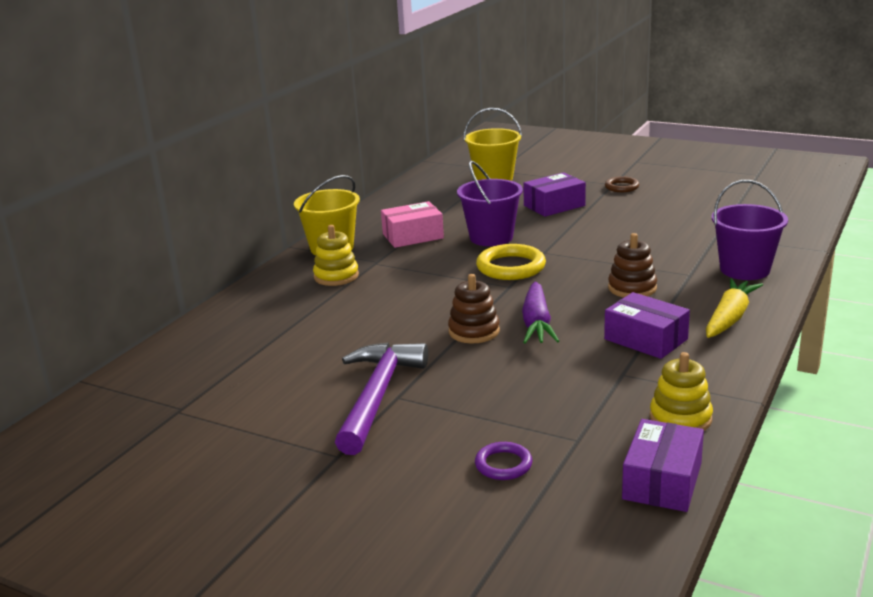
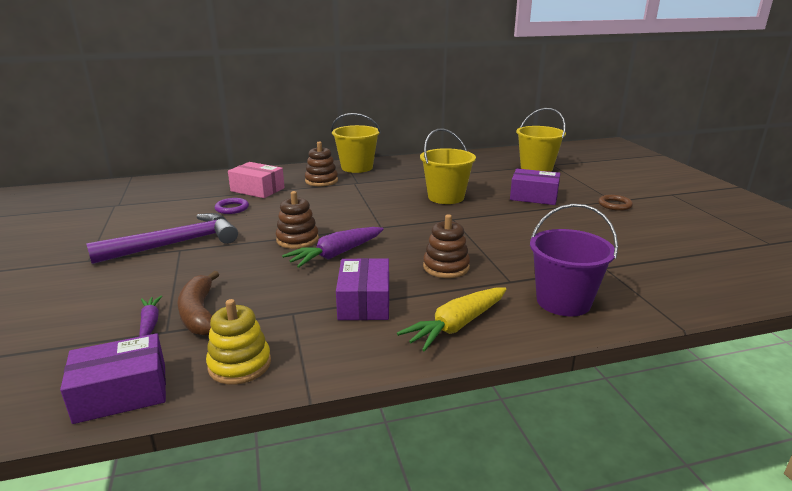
camera: 45 degrees right, 0 degrees up
yellow stacking toy [313,225,359,286] -> brown stacking toy [305,141,338,187]
pink box [381,201,444,248] -> pink box moved to [228,162,285,198]
purple bucket [457,161,523,246] -> yellow bucket [420,129,476,204]
purple ring [475,442,532,480] -> purple ring moved to [215,198,249,214]
yellow ring [476,244,546,280] -> none
yellow carrot [706,278,763,338] -> yellow carrot turned 150 degrees clockwise [397,288,507,352]
none -> purple carrot [139,296,162,337]
none -> brown banana [177,271,219,336]

